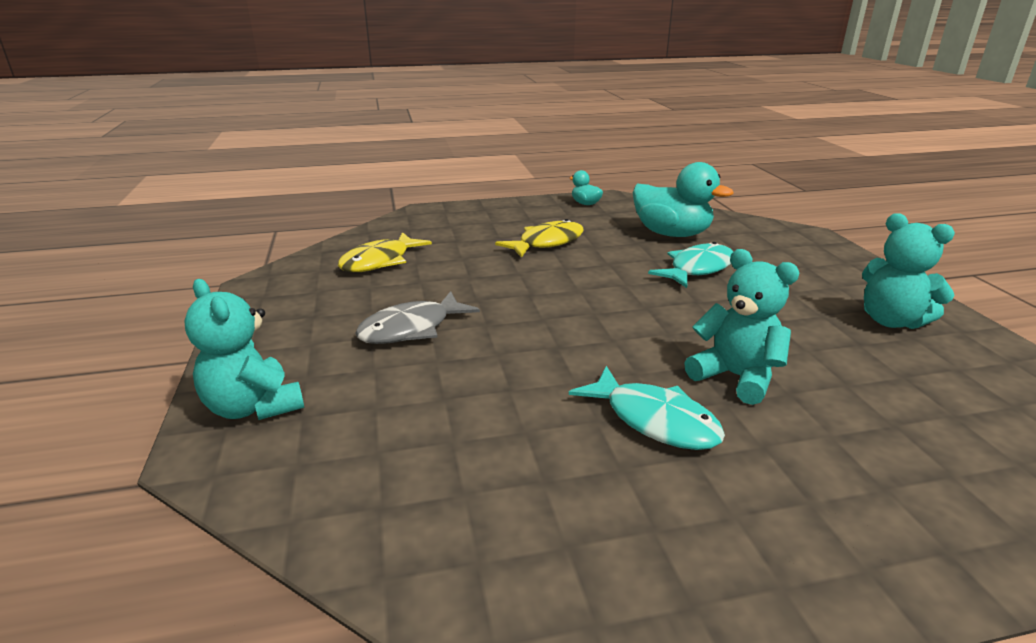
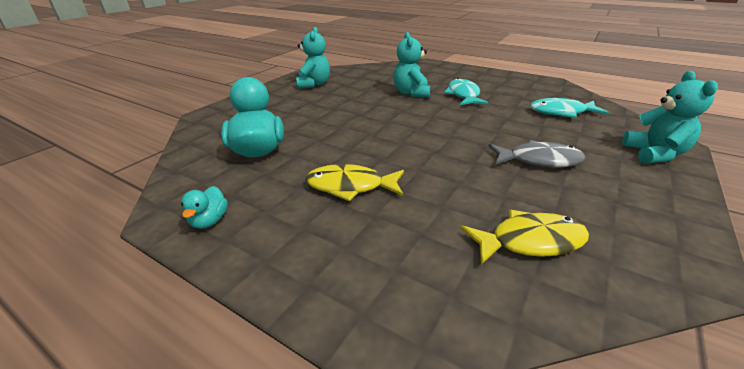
camera: 135 degrees left, 5 degrees up
turquoise fish [648,242,733,288] -> turquoise fish moved to [530,98,609,118]

